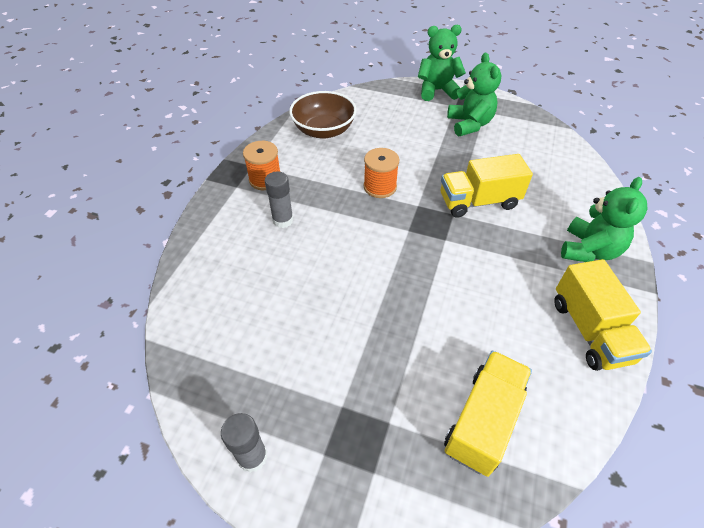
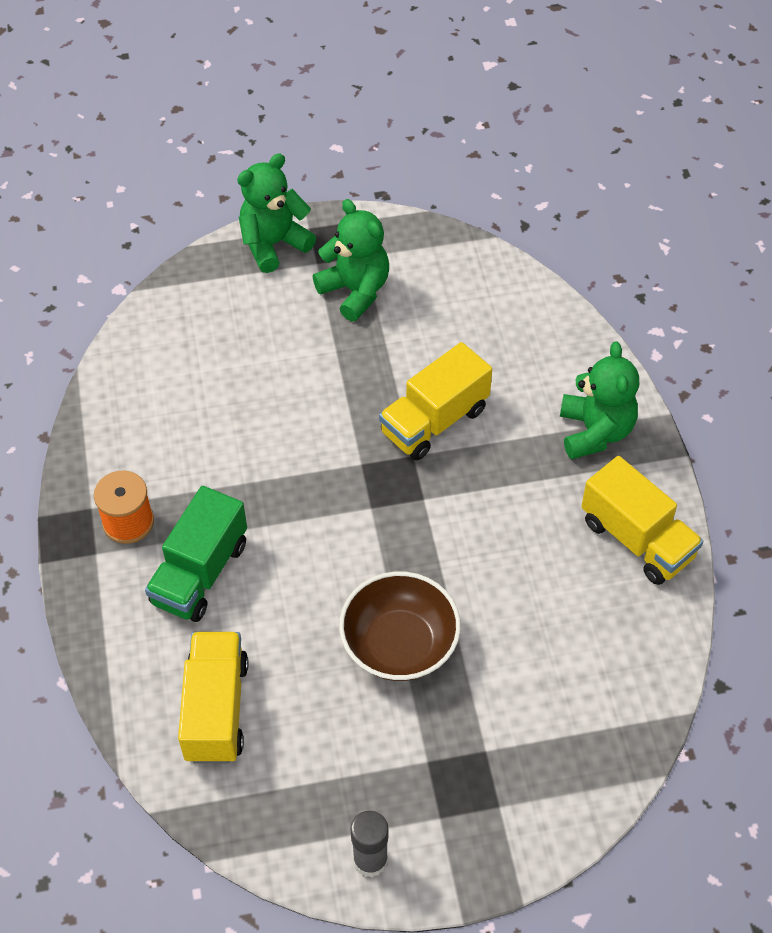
camera: 30 degrees left, 5 degrees up
grey glue stick [265,171,294,228] -> green truck [145,486,247,622]
brown bowl [289,91,357,139] -> brown bowl moved to [339,572,461,681]
orange spool [364,148,400,198] -> none
yellow truck [444,351,532,477] -> yellow truck moved to [178,632,248,764]

